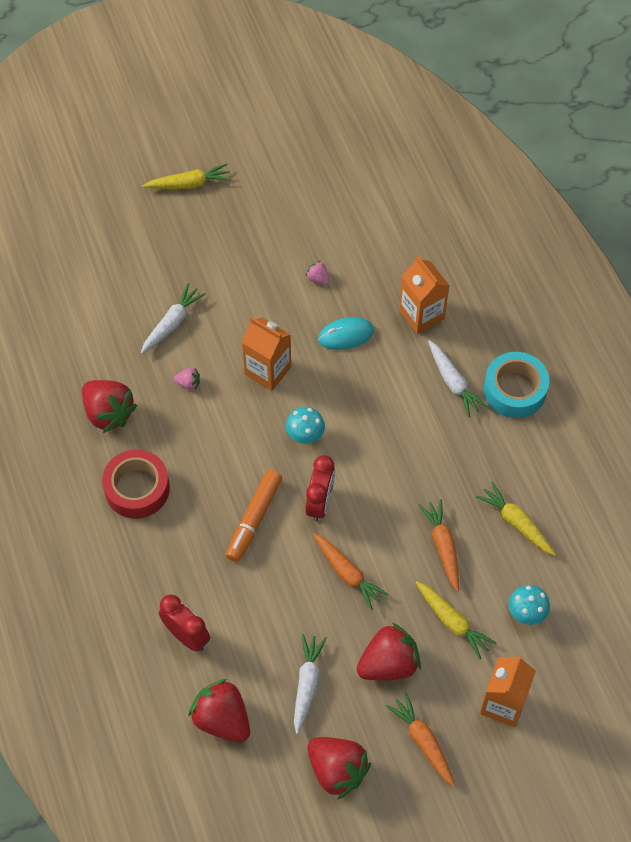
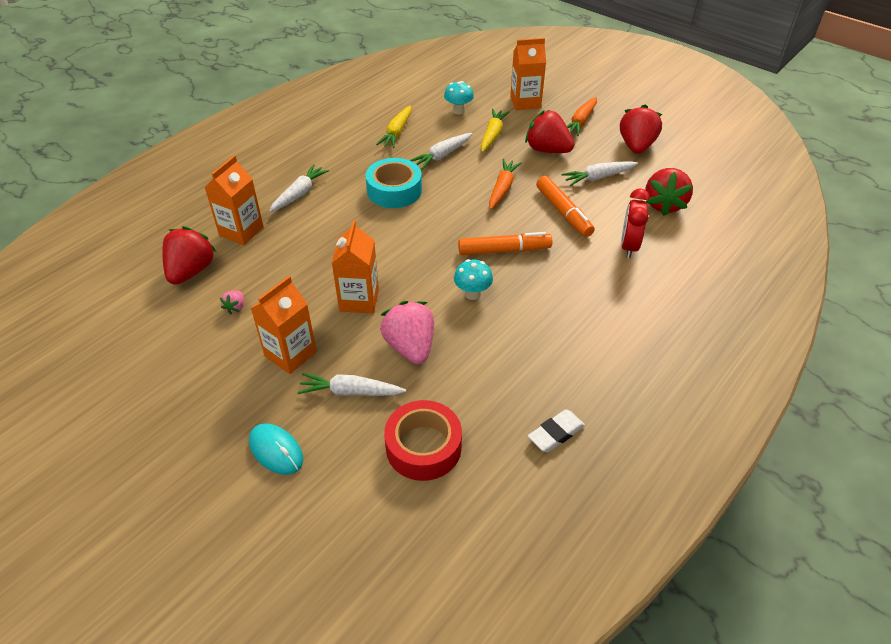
camera: 120 degrees left, 15 degrees down
red strawberry [82,380,137,433] -> red strawberry moved to [162,226,217,285]
red tape [102,449,170,519] -> red tape moved to [384,400,462,481]
yellow carrot [143,163,231,189] -> none
pink strawberry [174,368,200,390] -> pink strawberry [380,301,434,364], size x2.24
turquoise mushroom [286,407,325,444] -> turquoise mushroom moved to [454,259,493,300]
red clock [306,455,335,522] -> none
turquoise mouse [318,317,374,350] -> turquoise mouse moved to [249,423,303,475]
orange carrot [419,499,459,591] -> white carrot [410,133,472,170]
turquoise tape [484,352,549,418] -> turquoise tape moved to [365,158,422,208]
none -> orange carton [251,276,317,374]
none -> white eraser [528,410,585,452]
none -> orange marker [536,176,595,237]

